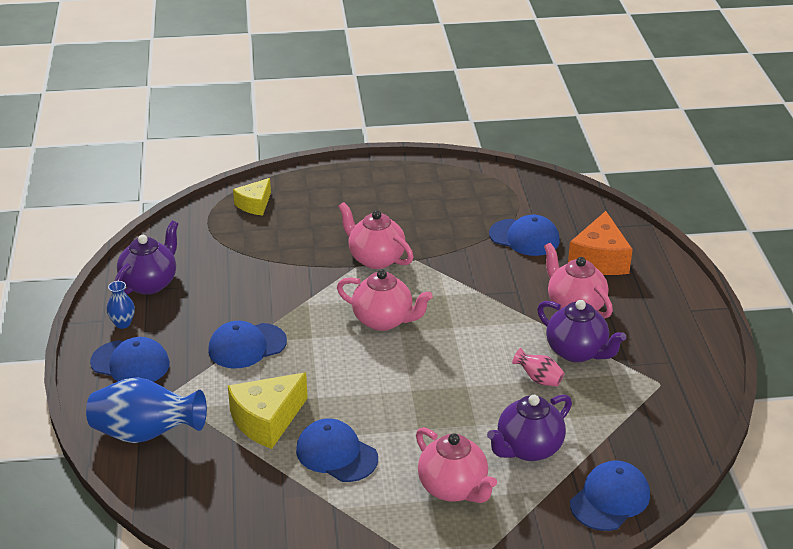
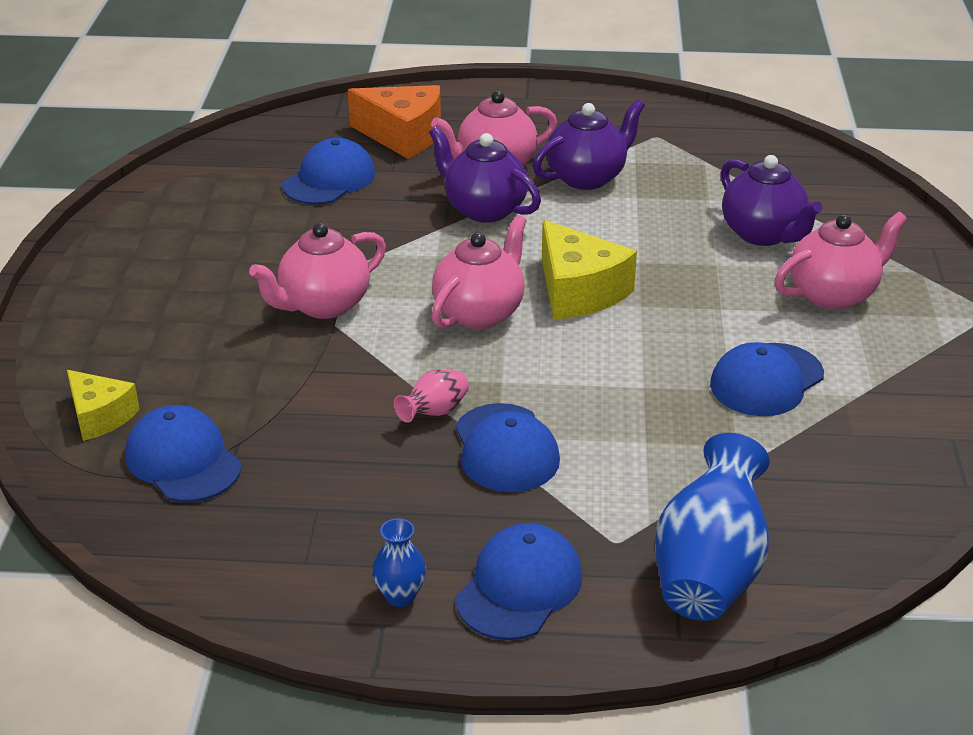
camera: 80 degrees left, 0 degrees up
purple teapot [114,221,178,295] -> purple teapot moved to [429,126,541,223]
yellow cheese [228,373,308,449] -> yellow cheese moved to [542,220,637,320]
pink vase [512,348,564,387] -> pink vase moved to [394,370,469,423]
blue cap [570,460,650,531] -> blue cap moved to [125,405,242,502]

